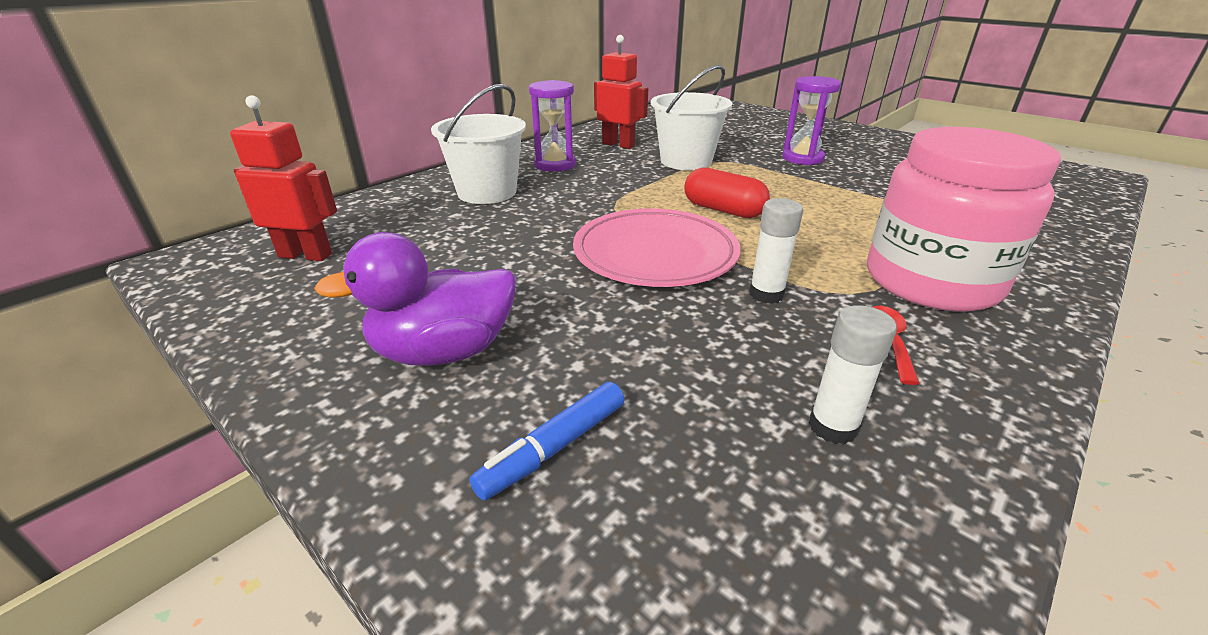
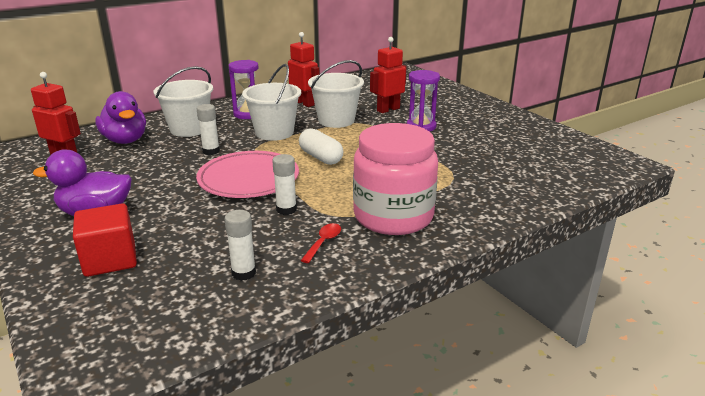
camera: 15 degrees right, 5 degrees down
blue marker [469,382,624,501] -> red cube [73,203,137,277]
red capsule [684,167,770,218] -> white capsule [299,128,344,165]
none -> purple duck [95,91,146,144]
none -> white glue stick [197,104,220,155]
none -> white bucket [242,64,301,141]
none -> red robot [370,37,407,113]

